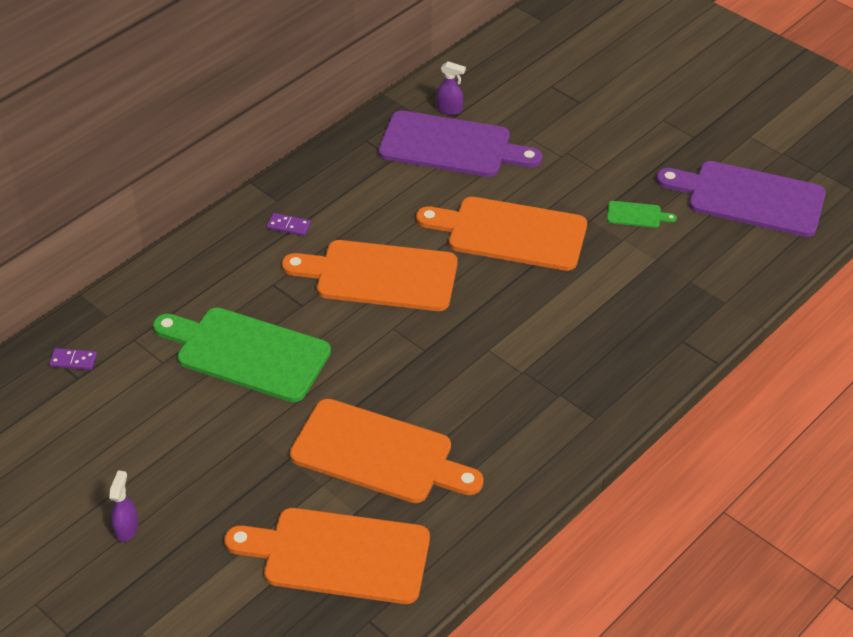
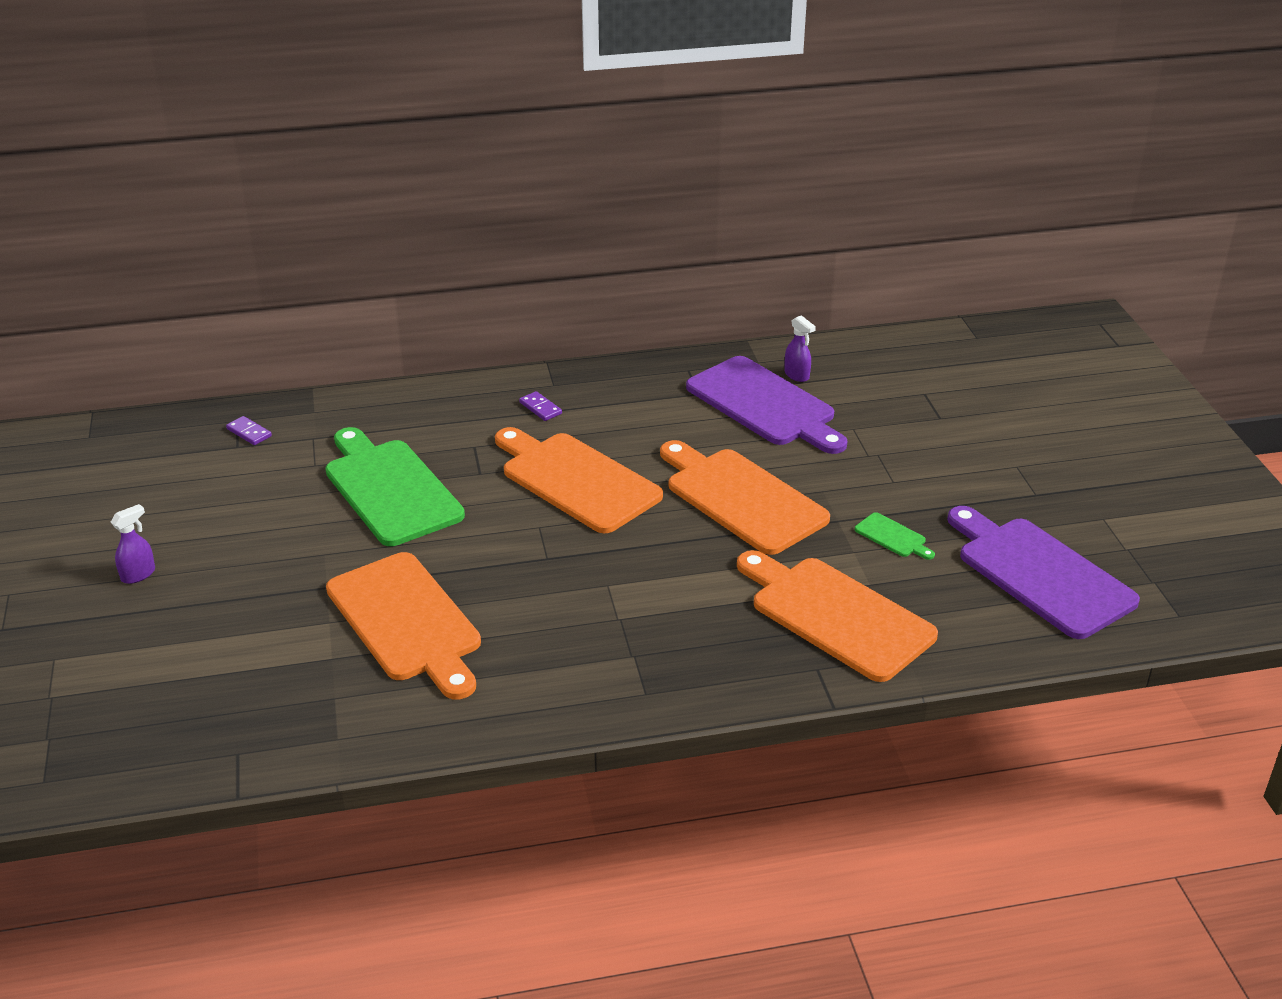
camera: 35 degrees right, 10 degrees down
orange cutting board [224,508,430,604] -> orange cutting board moved to [737,550,938,682]

